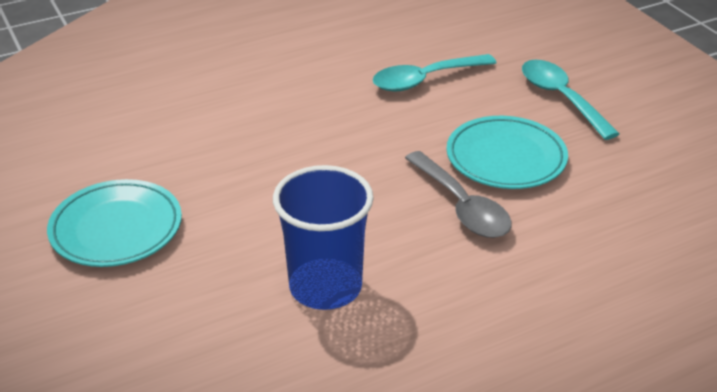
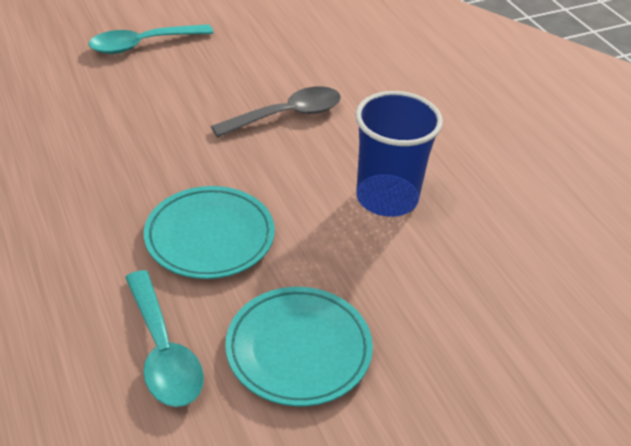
camera: 90 degrees left, 5 degrees up
turquoise spoon [373,54,497,91] -> turquoise spoon moved to [125,270,204,407]
turquoise plate [446,116,568,189] -> turquoise plate moved to [144,186,275,279]

